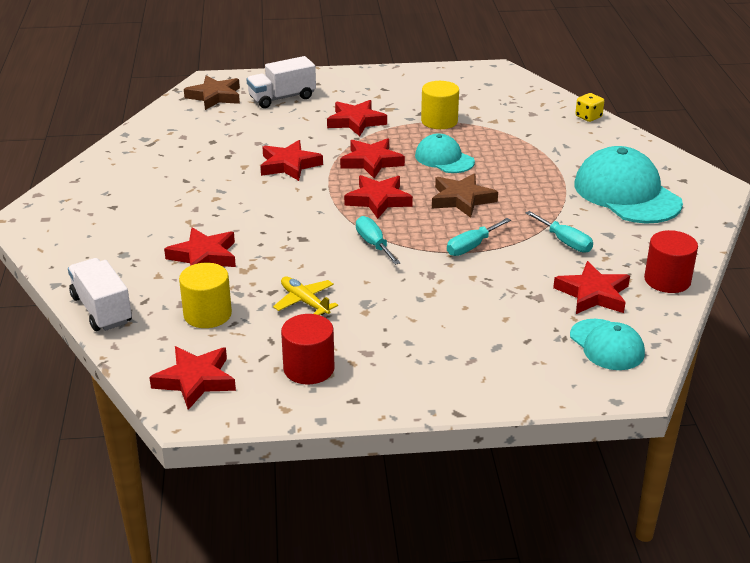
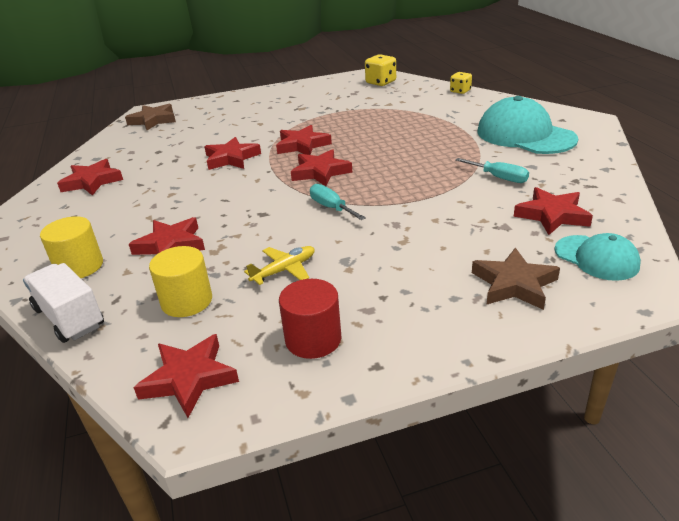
camera: 10 degrees left, 0 degrees up
white truck [246,56,316,108] -> none
yellow plane [273,277,338,315] -> yellow plane turned 105 degrees clockwise [244,246,315,285]
red star [327,100,387,136] -> red star moved to [57,159,123,196]
turquoise cap [415,134,475,173] -> none
yellow cylinder [421,81,459,129] -> yellow cylinder moved to [40,216,103,278]
brown star [432,173,498,218] -> brown star moved to [472,248,560,310]
turquoise screwdriver [447,218,511,256] -> none
red cylinder [644,230,698,293] -> none
none -> yellow dice [365,54,396,86]

